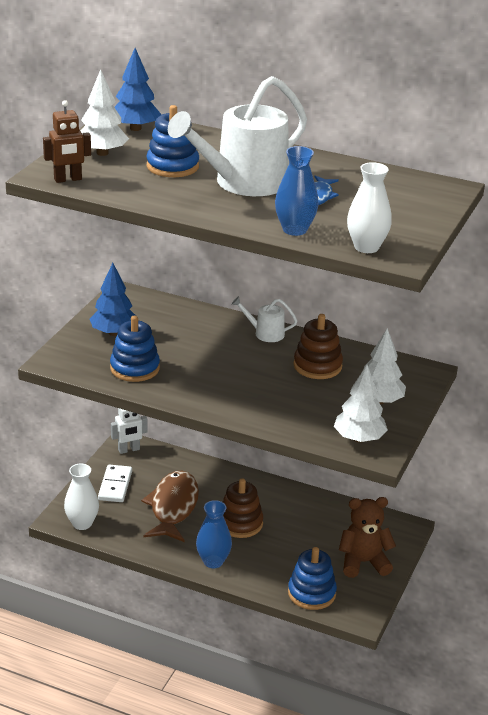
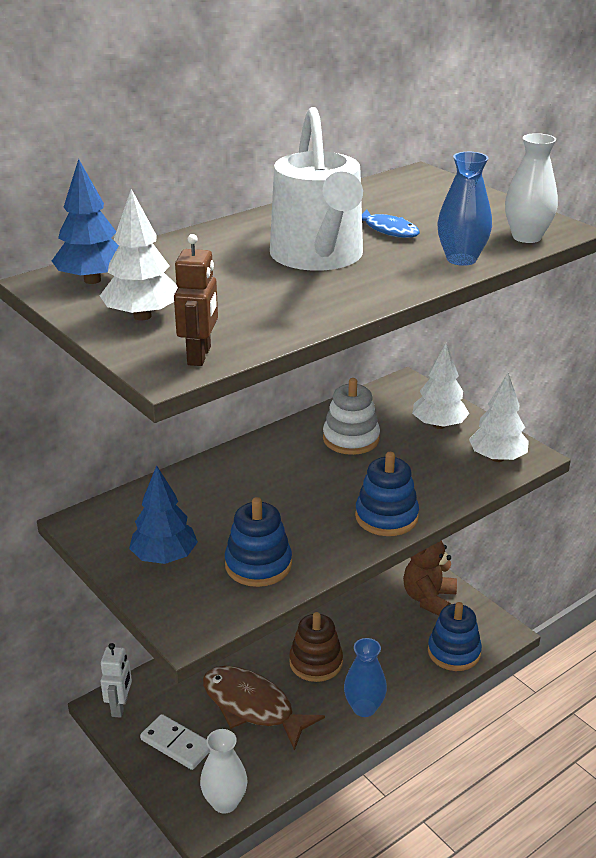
camera: 60 degrees left, 0 degrees up
blue stacking toy [146,105,199,177] -> blue stacking toy moved to [355,452,419,536]
white watering can [232,296,297,342] -> none
brown stacking toy [294,314,343,379] -> white stacking toy [323,378,380,455]

